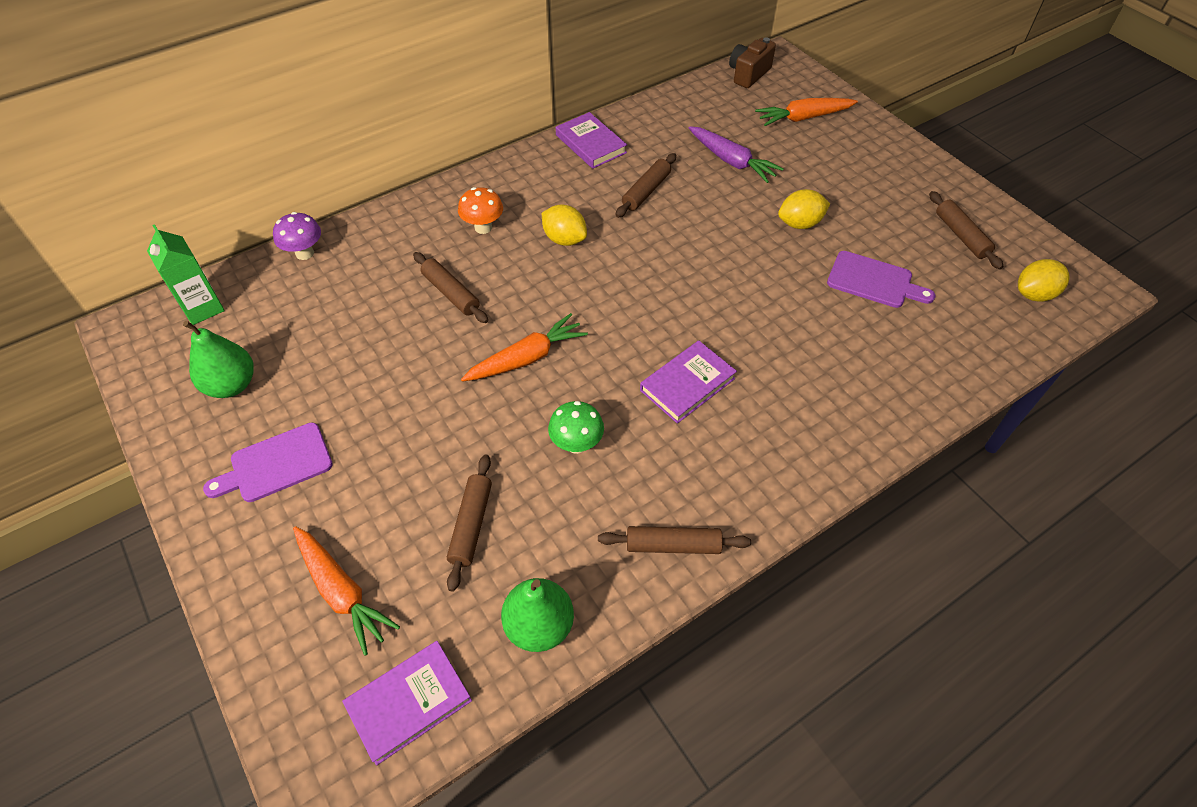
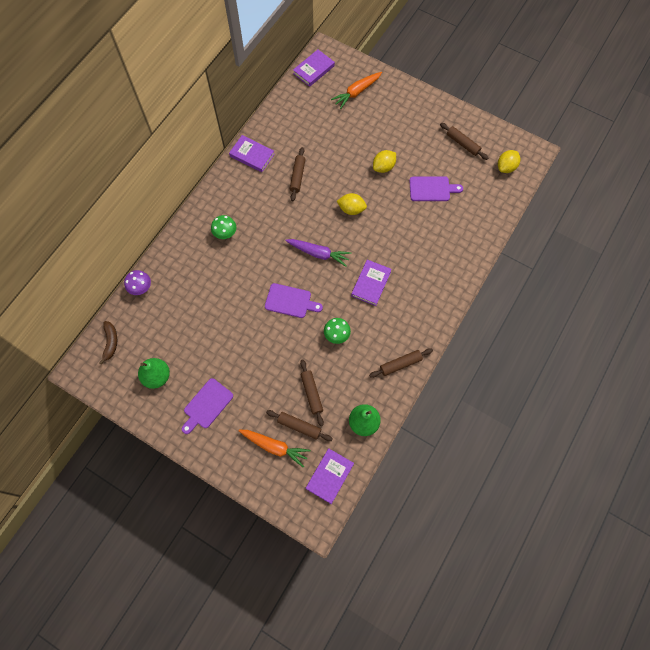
camera: 25 degrees left, 15 degrees up
green carton [147,224,225,325] -> brown banana [99,321,117,365]
brown rolling pin [413,252,488,323] -> brown rolling pin moved to [266,410,333,441]
orange mushroom [458,187,503,234] -> green mushroom [211,215,236,239]
orange carrot [461,313,588,382] -> purple cutting board [265,283,323,318]
yellow lemon [542,204,587,246] -> yellow lemon moved to [337,193,367,215]
purple carrot [689,126,784,183] -> purple carrot moved to [285,239,351,267]
brown camera [729,37,776,88] -> purple book [293,50,335,87]

